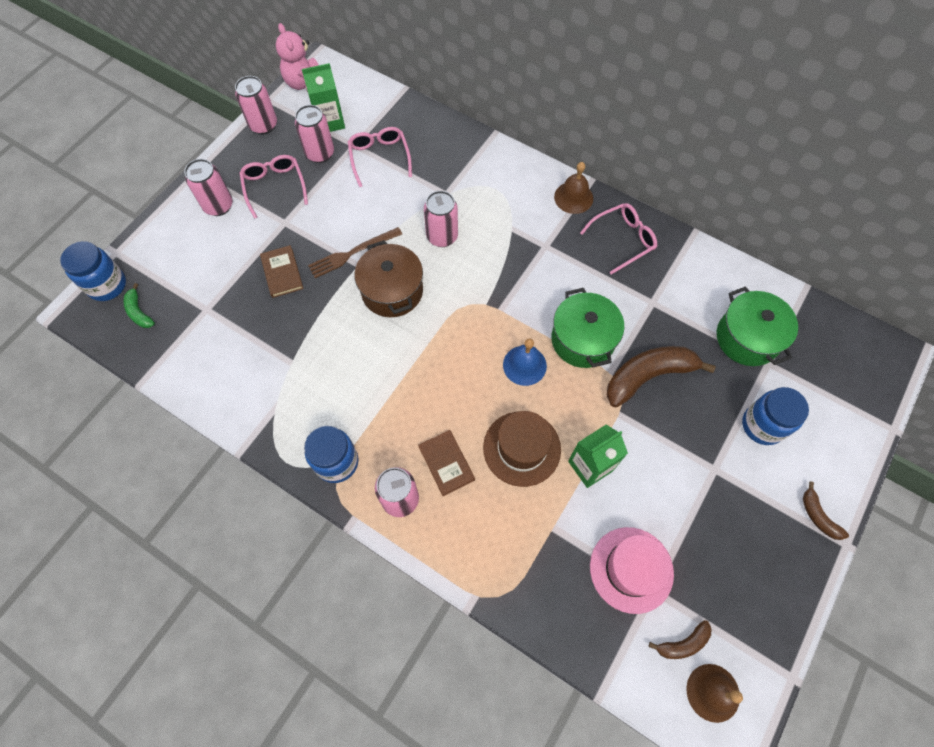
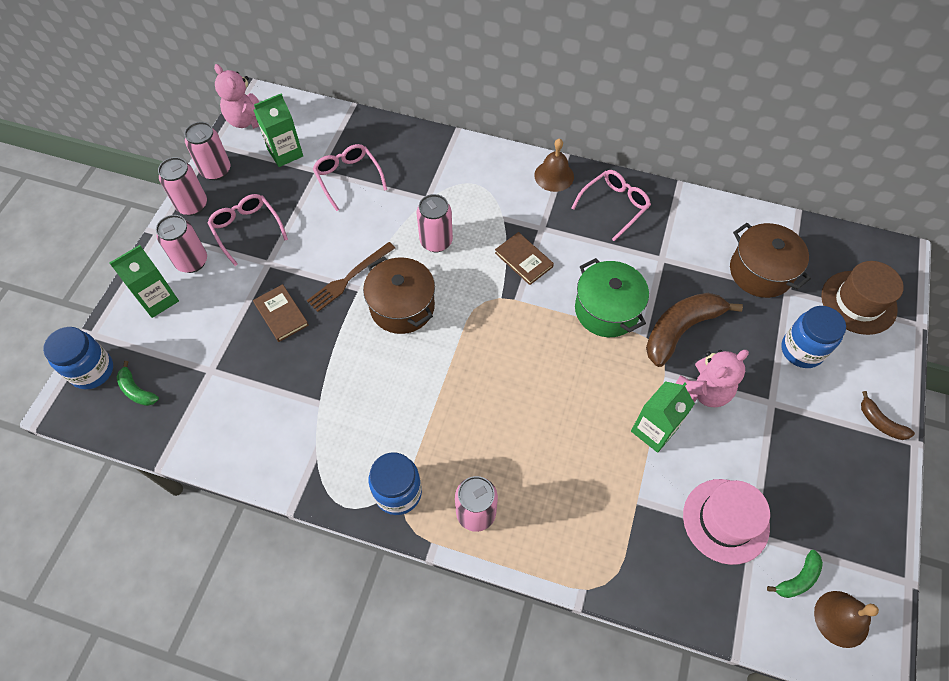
camera: 15 degrees left, 5 degrees down
pink can [295,105,334,163] -> pink can moved to [158,157,207,216]
brown book [418,430,475,496] -> brown book moved to [495,232,554,285]
brown hat [483,411,561,487] -> brown hat moved to [821,261,904,335]
blue bell [503,338,547,386] -> none
brown banana [649,620,711,659] -> green banana [767,550,823,598]
green pot [717,286,798,366] -> brown pot [730,223,811,298]
none -> green carton [110,245,179,318]
none -> pink teddy bear [675,350,749,407]

